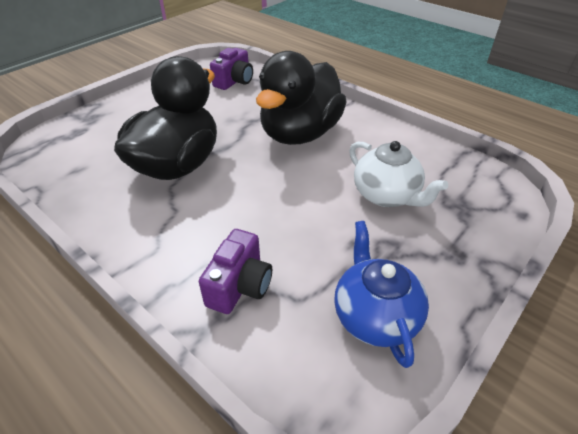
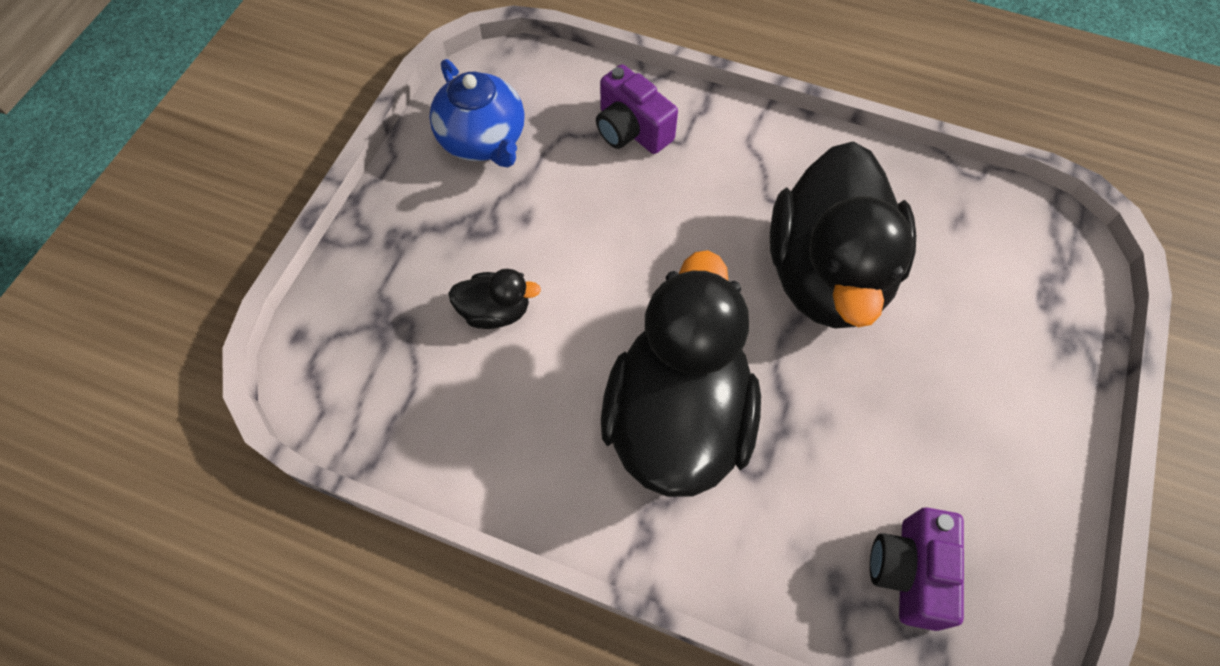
camera: 160 degrees right, 20 degrees up
purple camera [199,229,272,314] -> purple camera turned 45 degrees counterclockwise [596,64,678,154]
white teapot [349,141,448,207] -> black duck [448,269,541,329]

